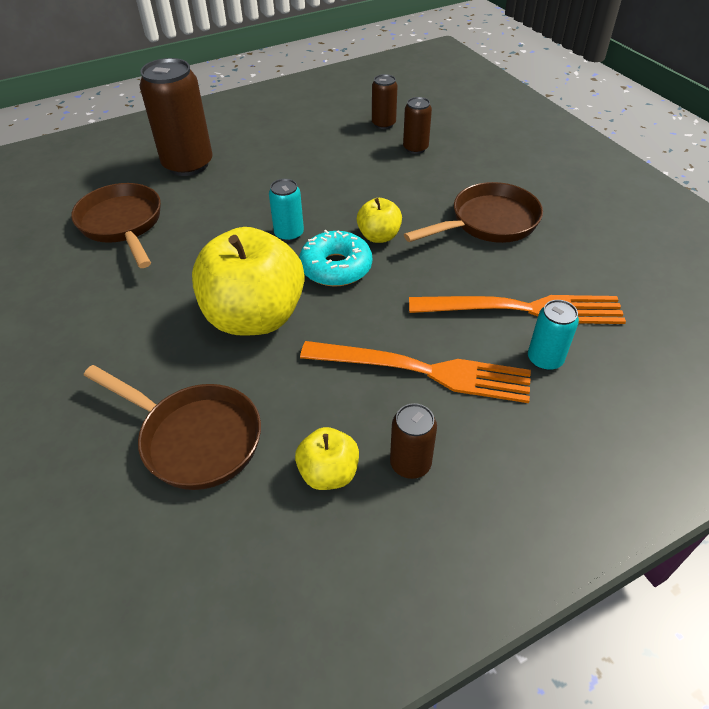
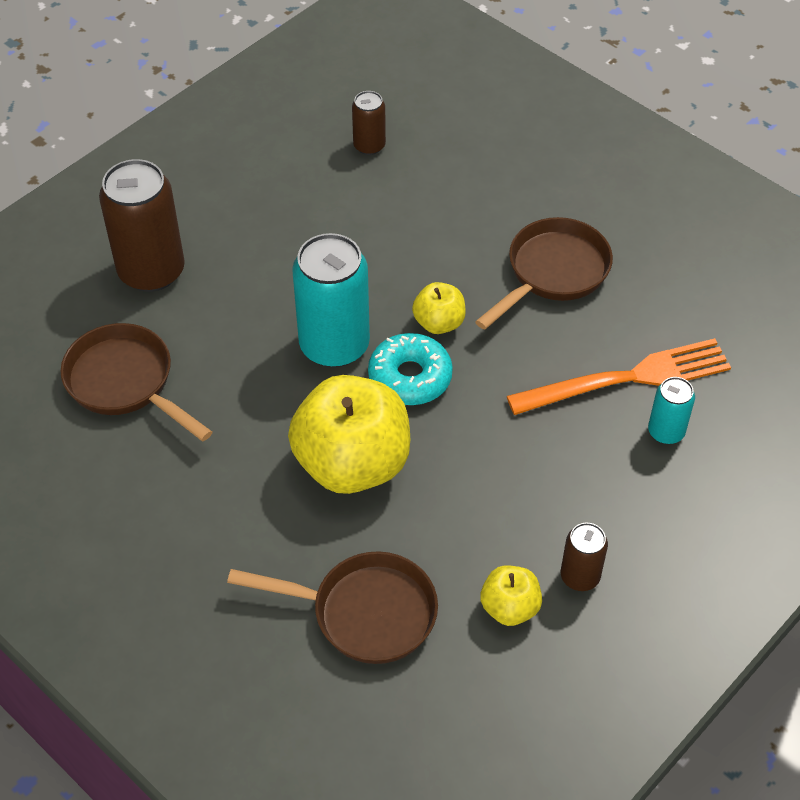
camera: 20 degrees left, 5 degrees up
turquoise can [269,179,304,241] -> turquoise can [292,233,370,368], size x1.96
orange fork [300,341,531,403] -> none
brown can [403,97,432,154] -> none

